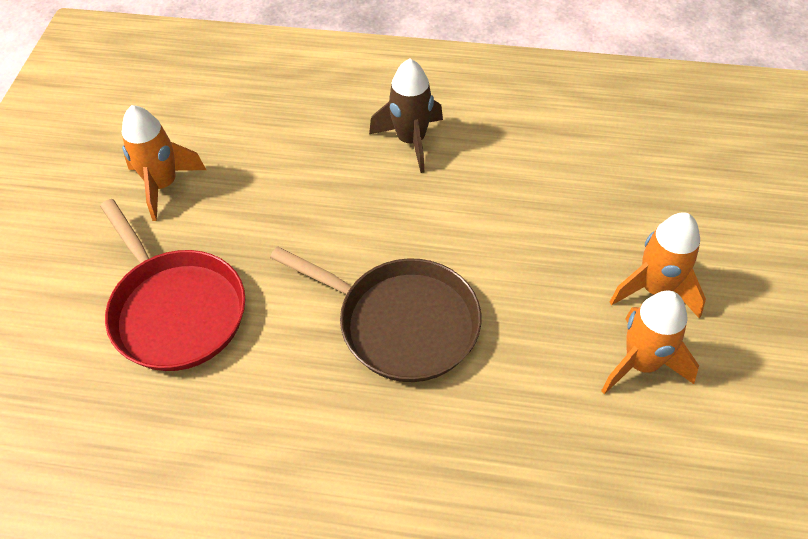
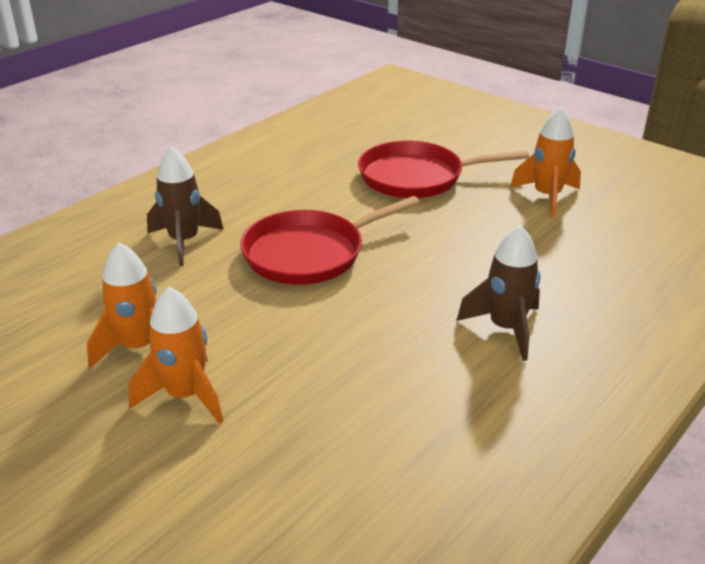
camera: 120 degrees right, 20 degrees down
brown pan [270,246,481,382] -> red pan [240,196,420,285]
none -> brown rocket [147,146,224,266]

